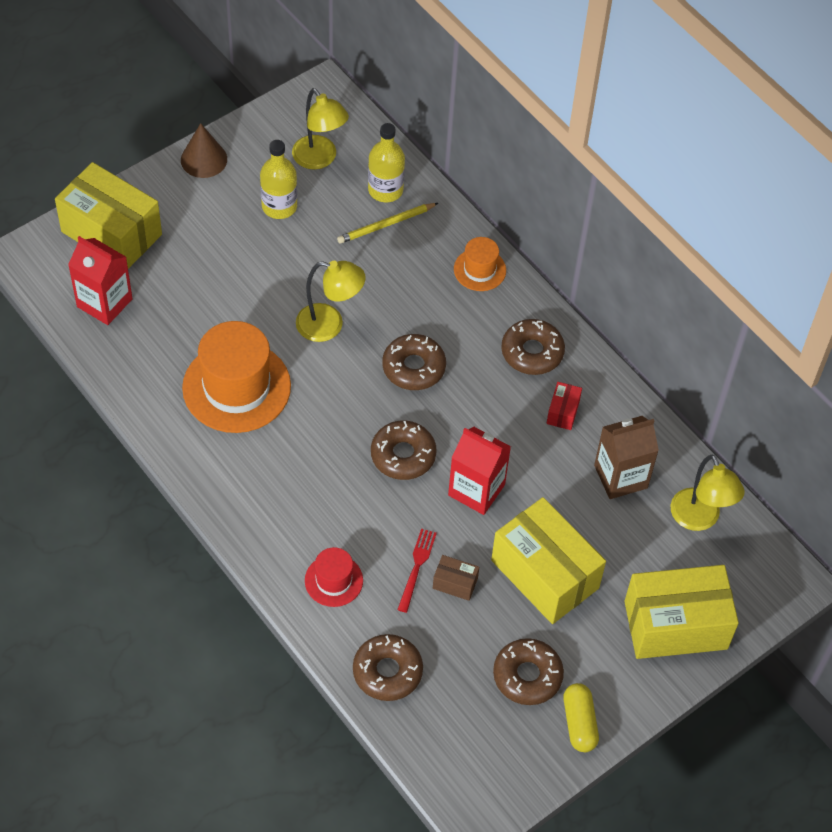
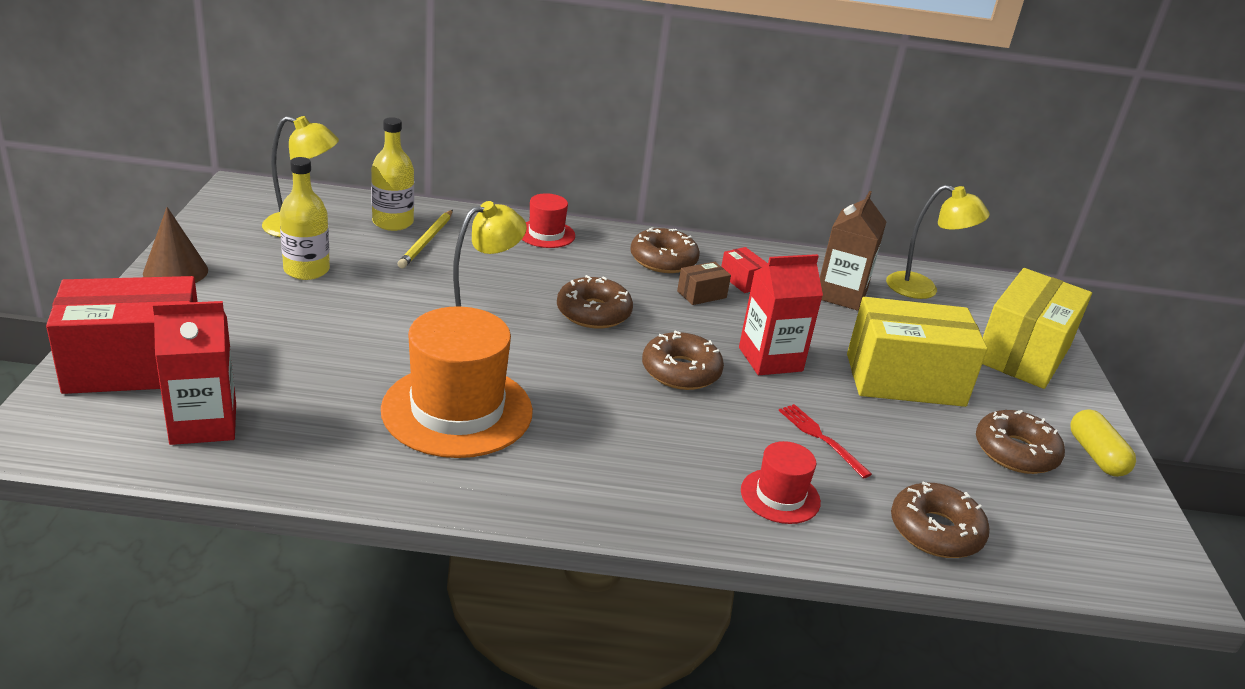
camera: 50 degrees left, 25 degrees down
yellow box [55,162,162,269] -> red box [46,276,198,394]
brown box [433,555,479,601] -> brown box moved to [677,262,731,305]
orange hat [454,237,506,291] -> red hat [522,193,575,248]
yellow capsule [563,683,599,752] -> yellow capsule turned 45 degrees clockwise [1070,409,1136,477]

